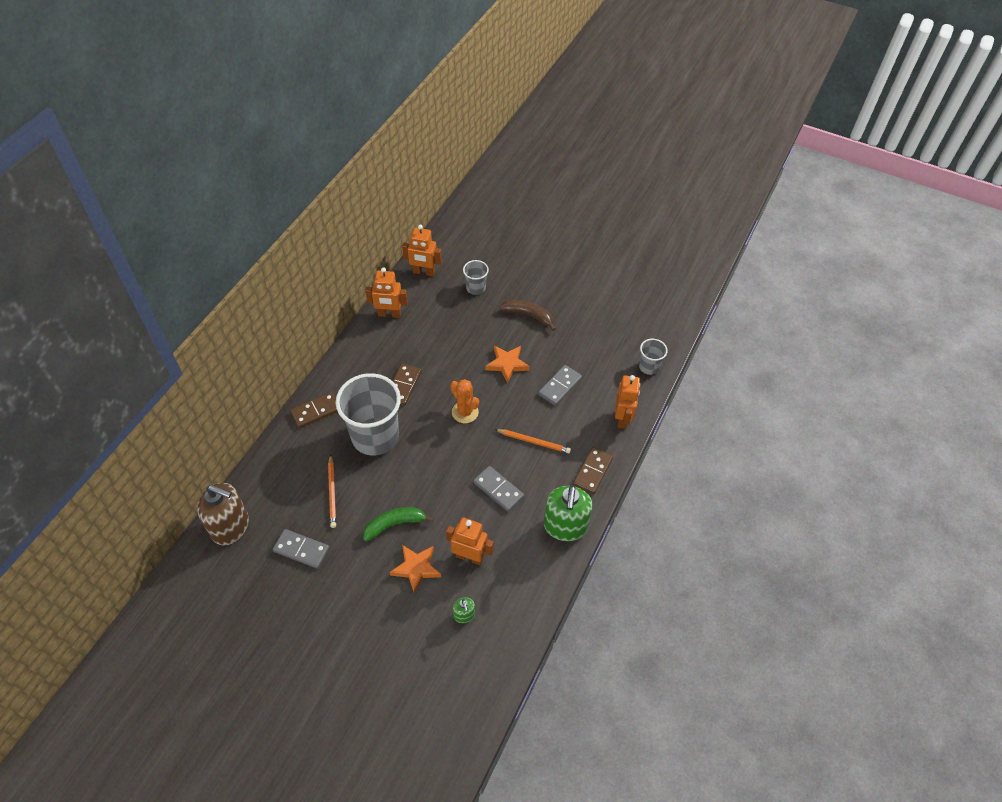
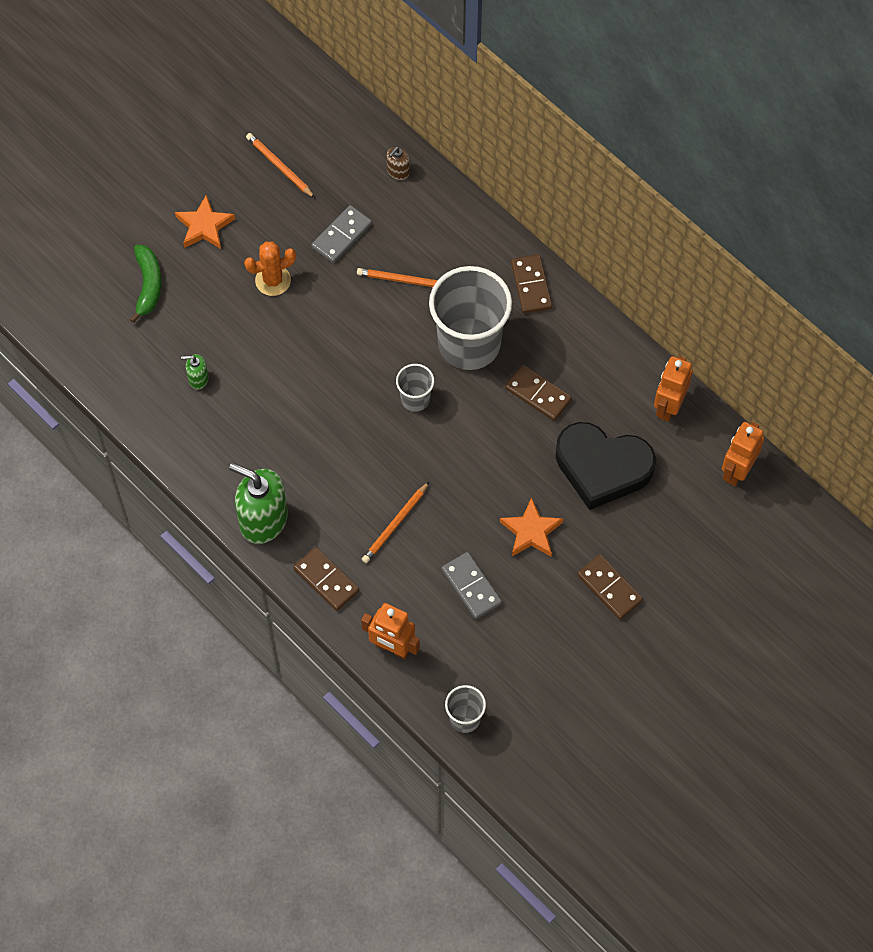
camera: 110 degrees right, 10 degrees up
brown soap dispenser [197,483,249,546] -> brown soap dispenser [387,147,410,180], size x0.46
green banana [363,507,434,541] -> green banana moved to [129,244,162,323]
orange star [390,545,441,594] -> orange star moved to [175,195,235,249]
orange robot [446,518,494,565] -> none
orange cactus [450,379,479,423] -> orange cactus moved to [244,242,296,296]
grey cup [463,260,489,295] -> grey cup moved to [396,364,434,412]
grey domino [473,466,524,512] -> none
brown banana [500,300,556,331] -> brown domino [577,554,643,620]
none -> orange pencil [246,133,315,198]
none -> black heart [555,422,656,510]

